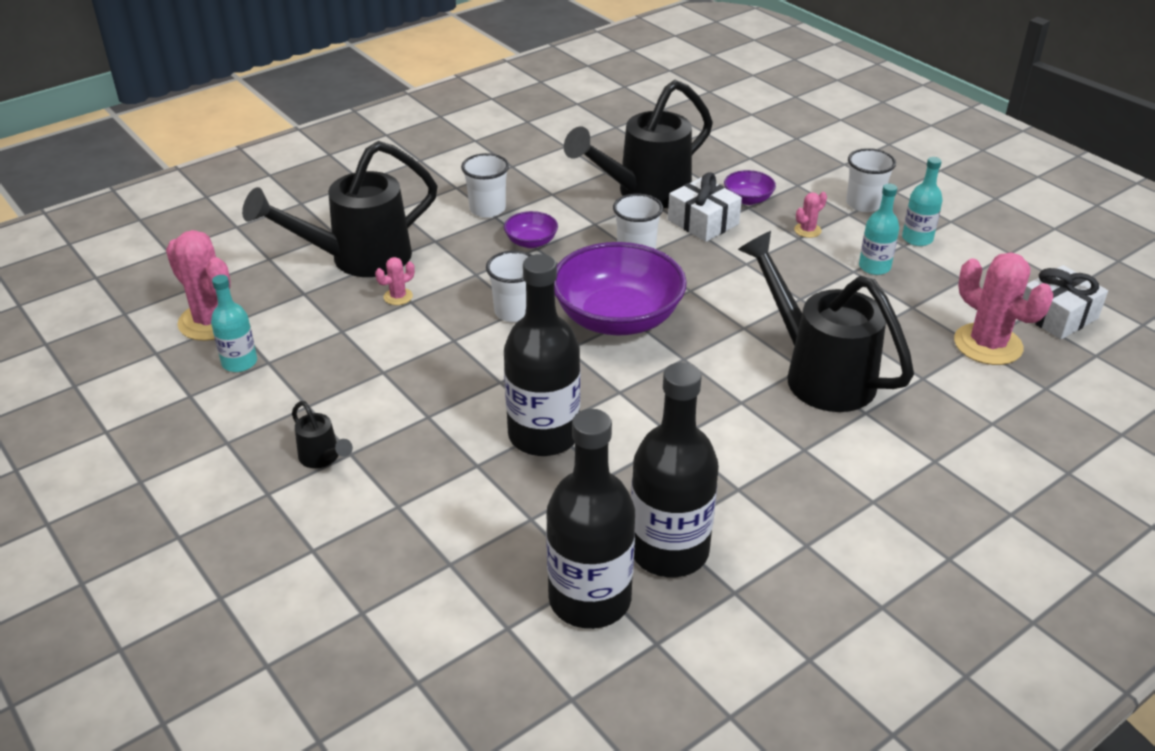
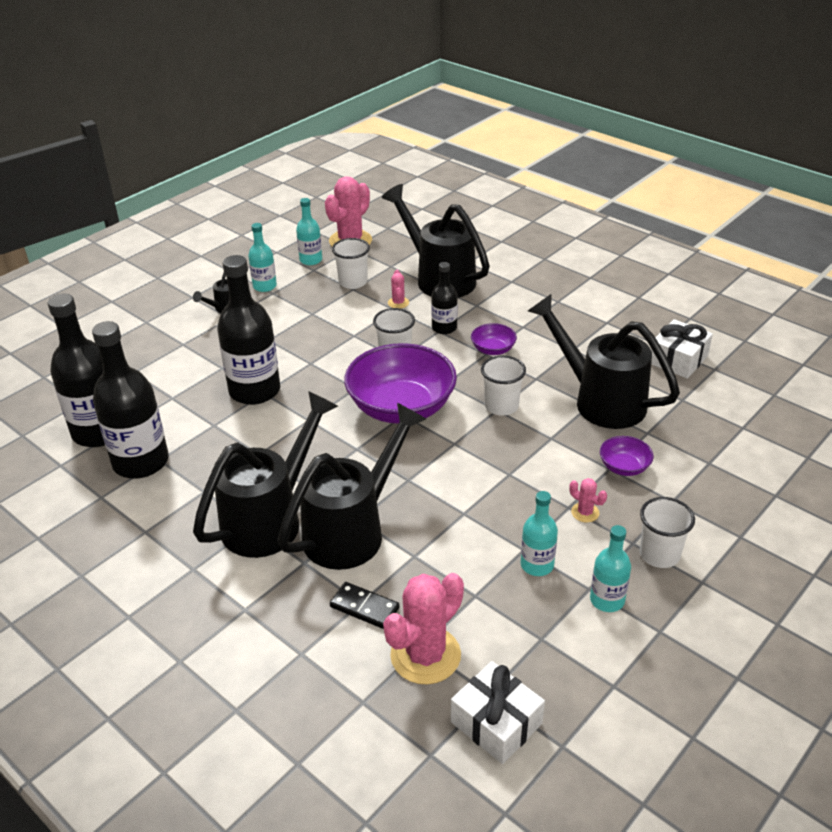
camera: 80 degrees right, 0 degrees up
pink cactus [375,257,415,305] -> pink cactus turned 45 degrees clockwise [388,270,409,309]
white cup [461,153,509,218] -> white cup moved to [332,238,370,289]
white gift [668,172,742,242] -> white gift moved to [651,319,713,379]
none -> black watering can [193,391,338,558]
none -> turquoise bottle [248,223,277,292]
none -> black domino [330,582,400,629]
none -> black bottle [431,262,458,334]

